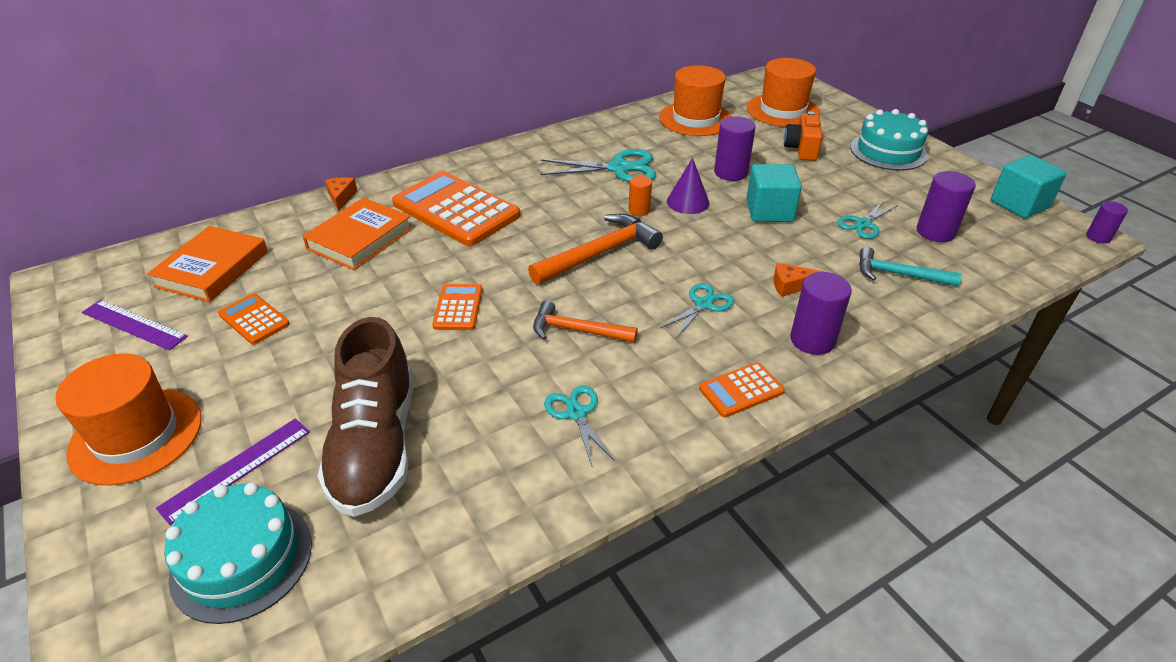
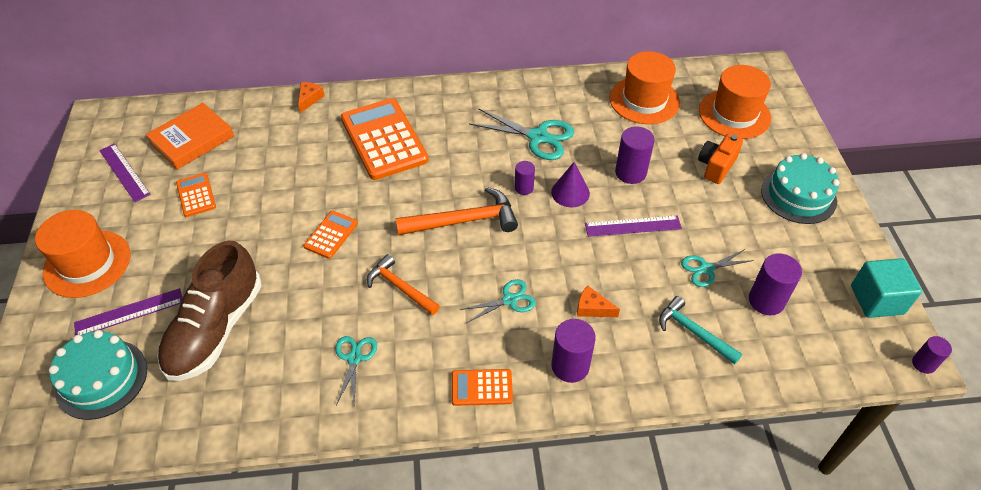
camera: 25 degrees right, 10 degrees up
orange book [302,198,413,270] -> none
orange cylinder [628,176,652,216] -> purple cylinder [515,161,535,195]
turquoise cube [746,164,802,222] -> purple ruler [585,215,682,237]

